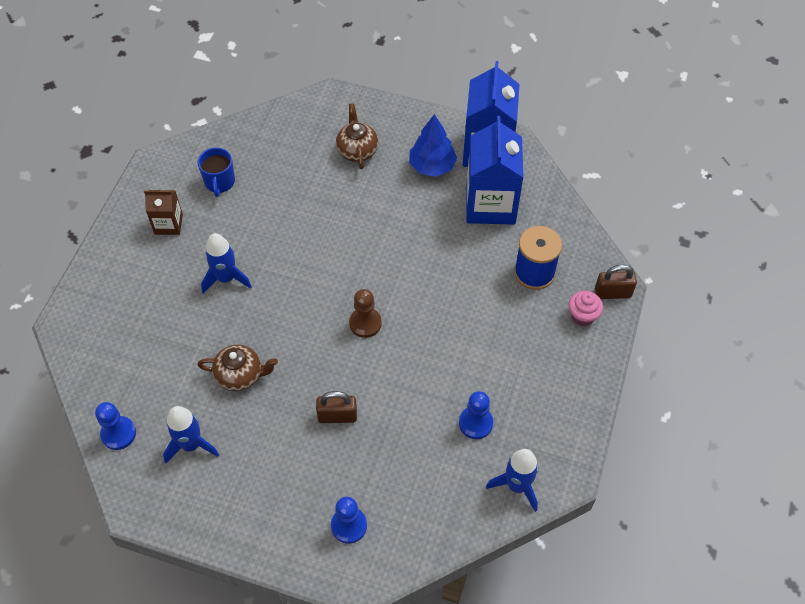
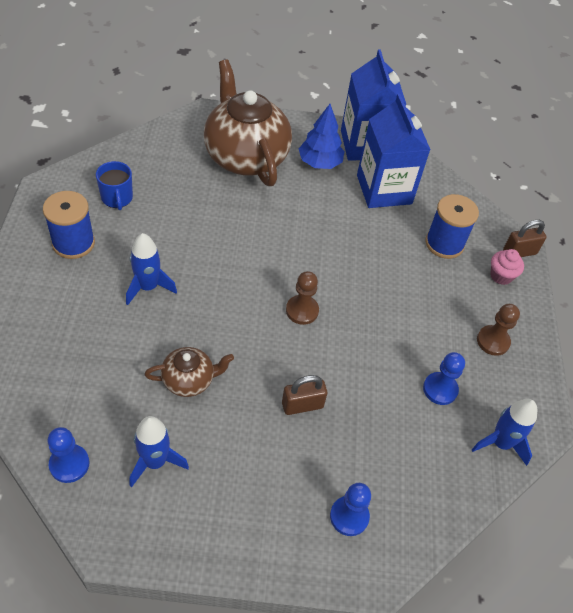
camera: 20 degrees left, 5 degrees down
brown carton [144,190,183,235] -> blue spool [43,191,95,259]
brown teapot [336,103,378,169] -> brown teapot [204,60,292,186], size x2.09
none -> brown pawn [477,304,520,356]

